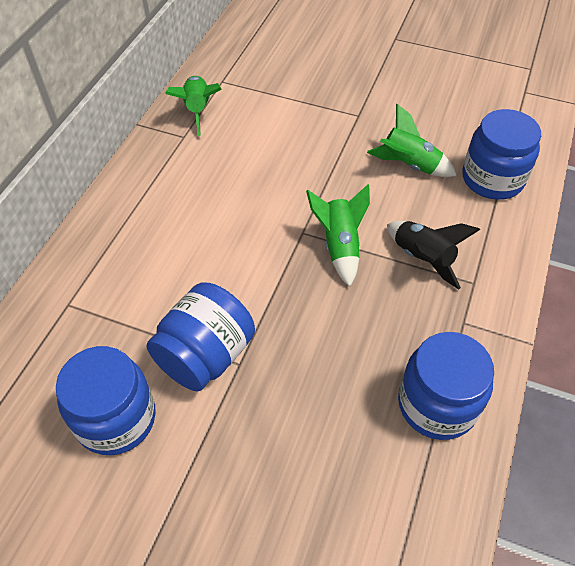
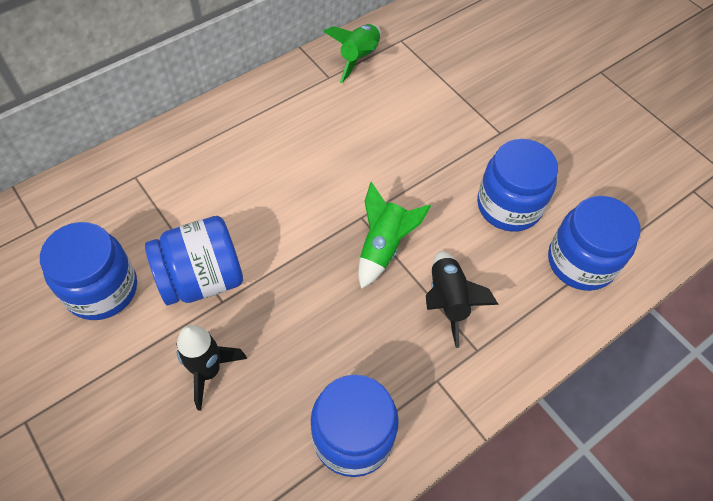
camera: 30 degrees right, 5 degrees up
green rocket [367,104,457,177] -> blue jar [477,139,558,232]
none -> black rocket [176,325,247,411]

